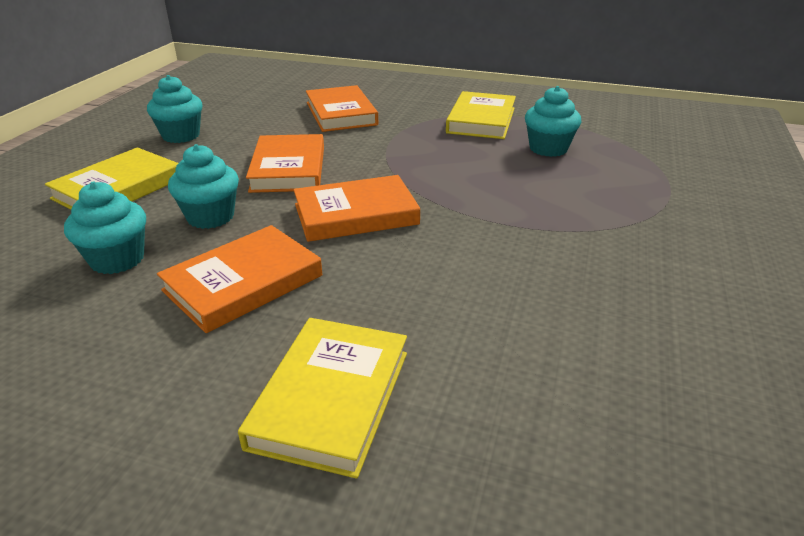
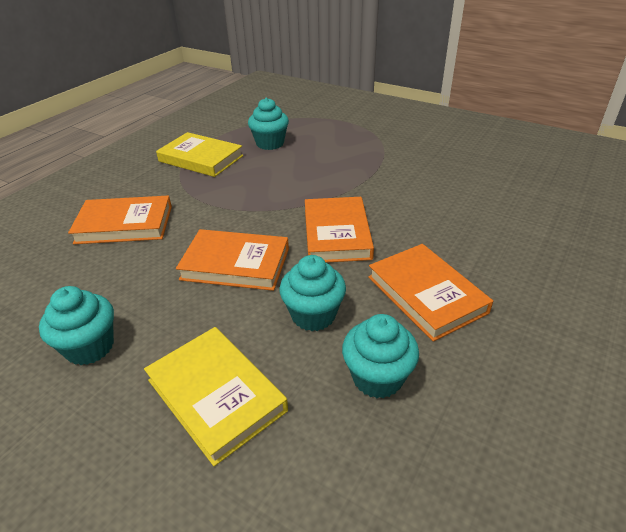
camera: 75 degrees left, 5 degrees up
yellow book [238,318,407,479] -> none

